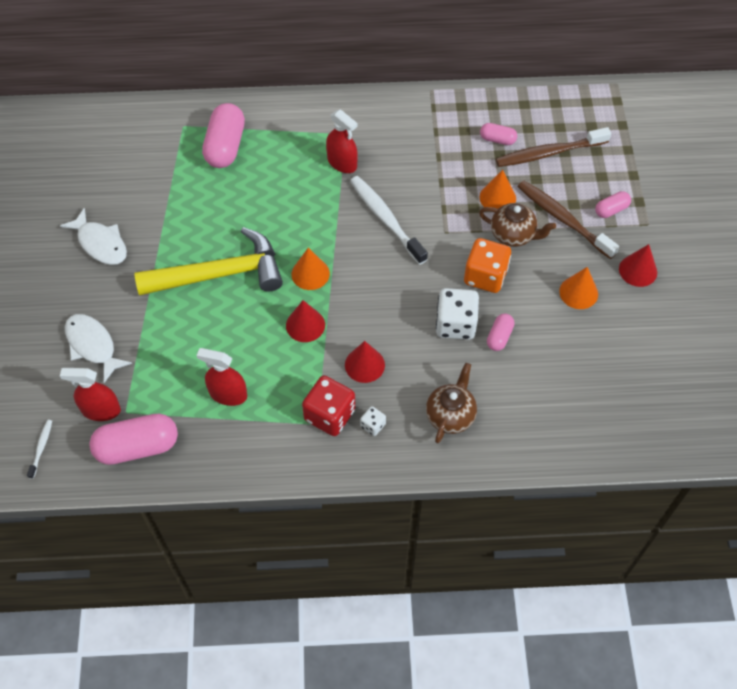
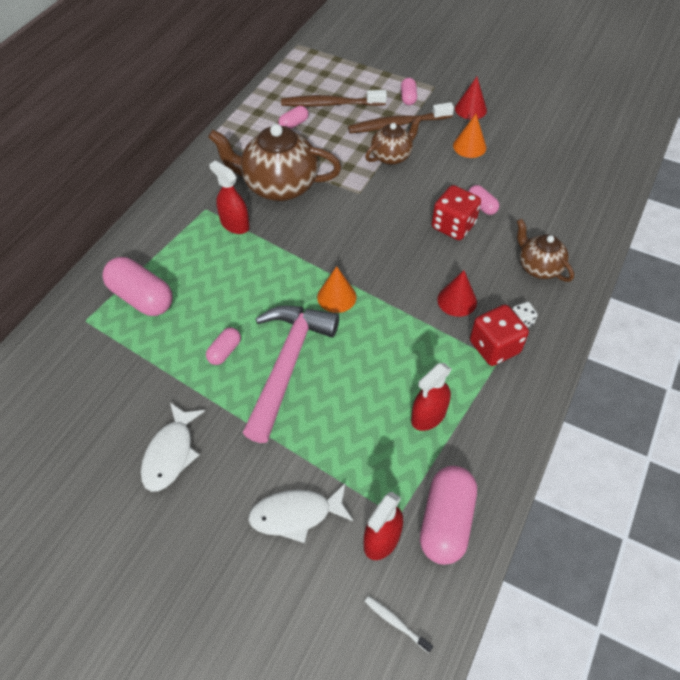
camera: 60 degrees left, 5 degrees down
white fish [60,208,127,265] -> white fish turned 120 degrees clockwise [141,403,205,492]
yellow hammer [135,227,283,296] -> pink hammer [242,305,339,443]
red cone [286,300,325,342] -> none
red spray bottle [326,109,358,173] -> red spray bottle turned 120 degrees counterclockwise [209,161,250,234]
white toothbrush [350,176,428,265] -> none
white dice [436,288,479,340] -> red dice [432,185,481,240]
orange dice [464,238,511,293] -> none
orange cone [480,170,516,209] -> none
brown toothbrush [496,127,611,167] -> brown toothbrush turned 75 degrees clockwise [281,90,387,107]
none -> pink capsule [206,328,241,365]
none -> brown teapot [208,124,341,201]

